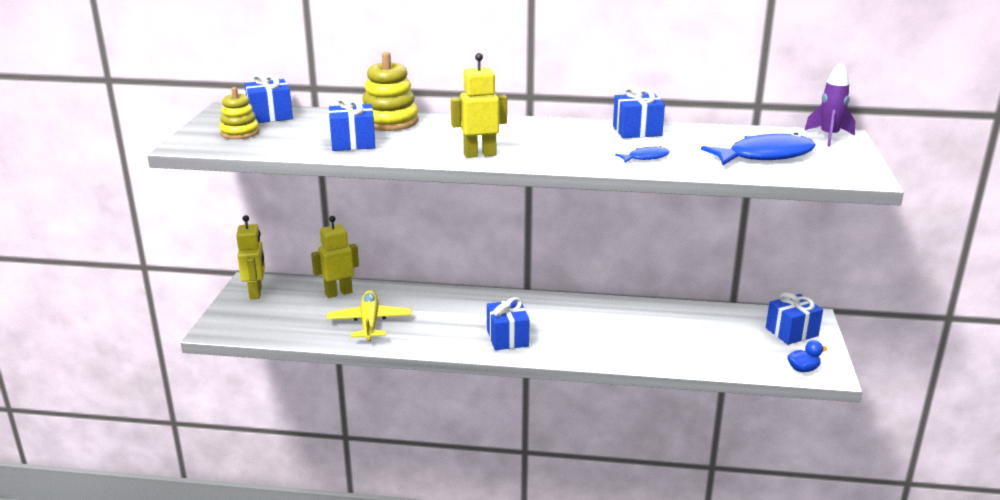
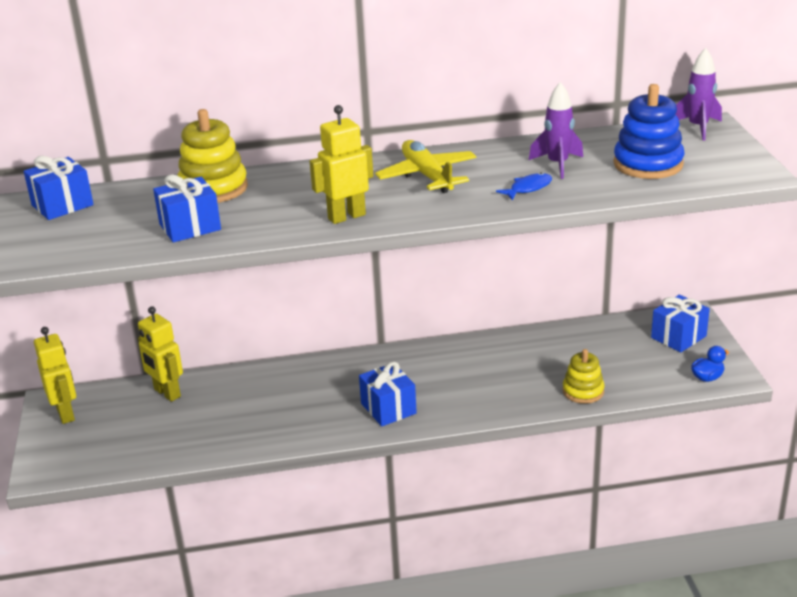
camera: 15 degrees left, 5 degrees up
yellow stacking toy [219,87,259,139] -> yellow stacking toy moved to [563,349,605,404]
yellow robot [311,216,359,298] -> yellow robot turned 90 degrees counterclockwise [138,306,183,402]
yellow plane [327,290,412,341] -> yellow plane moved to [375,140,477,193]
blue gift [613,86,665,138] -> none
blue fish [701,133,815,165] -> blue stacking toy [613,84,685,179]
none -> purple rocket [529,82,583,179]

